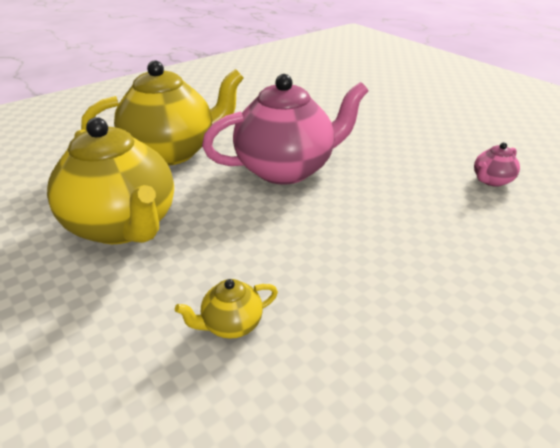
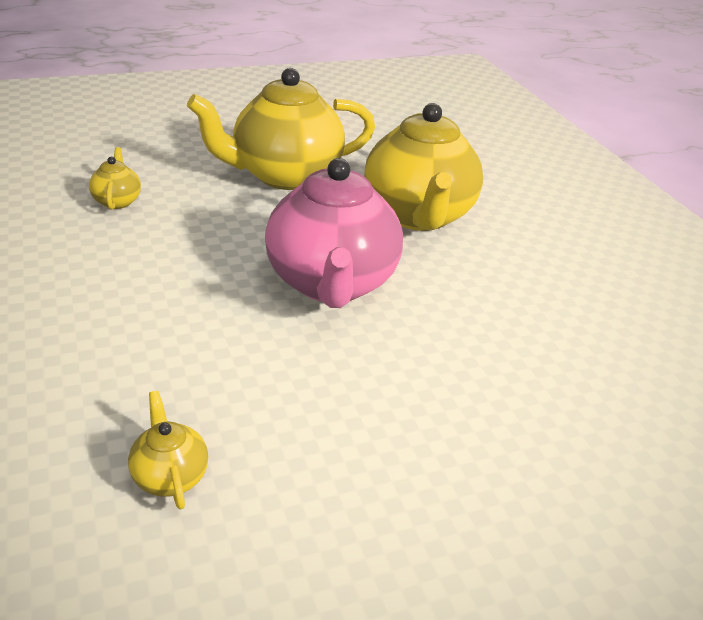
camera: 105 degrees right, 0 degrees up
pink teapot [474,143,520,187] -> yellow teapot [128,391,208,510]

